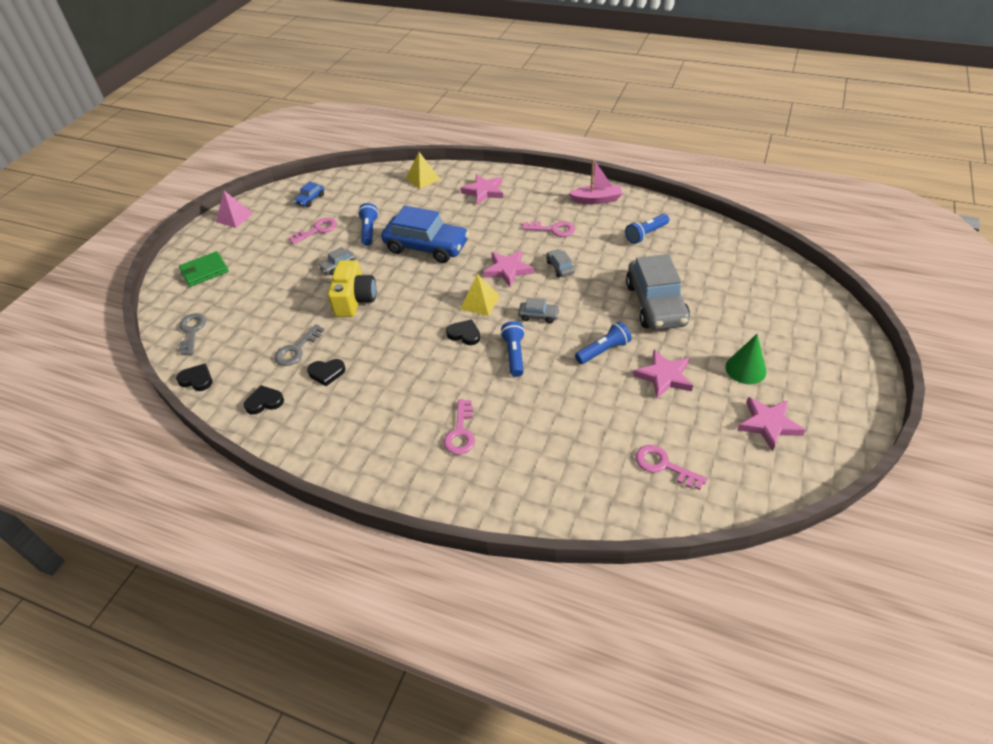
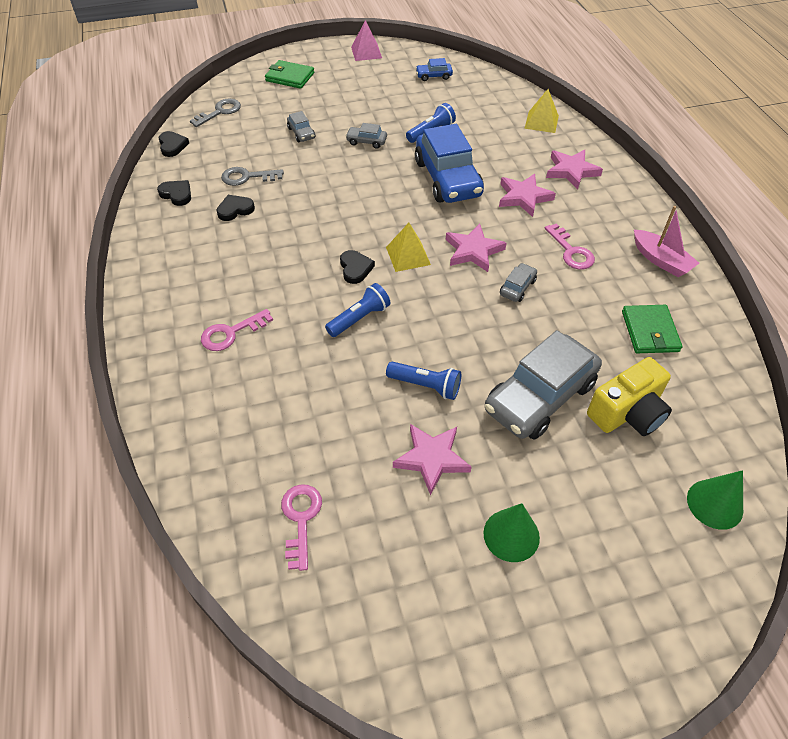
camera: 50 degrees right, 5 degrees up
pink key [289,218,337,244] -> none
black heart [307,359,346,386] -> black heart turned 105 degrees clockwise [216,195,255,221]
yellow camera [328,260,376,317] -> yellow camera moved to [587,357,672,436]
grey car [518,298,560,323] -> grey car moved to [287,111,315,142]
blue flashlight [625,214,669,244] -> green wallet [622,305,683,353]
pink star [737,397,806,452] -> pink star moved to [499,174,556,217]
none -> green cone [687,470,743,530]

